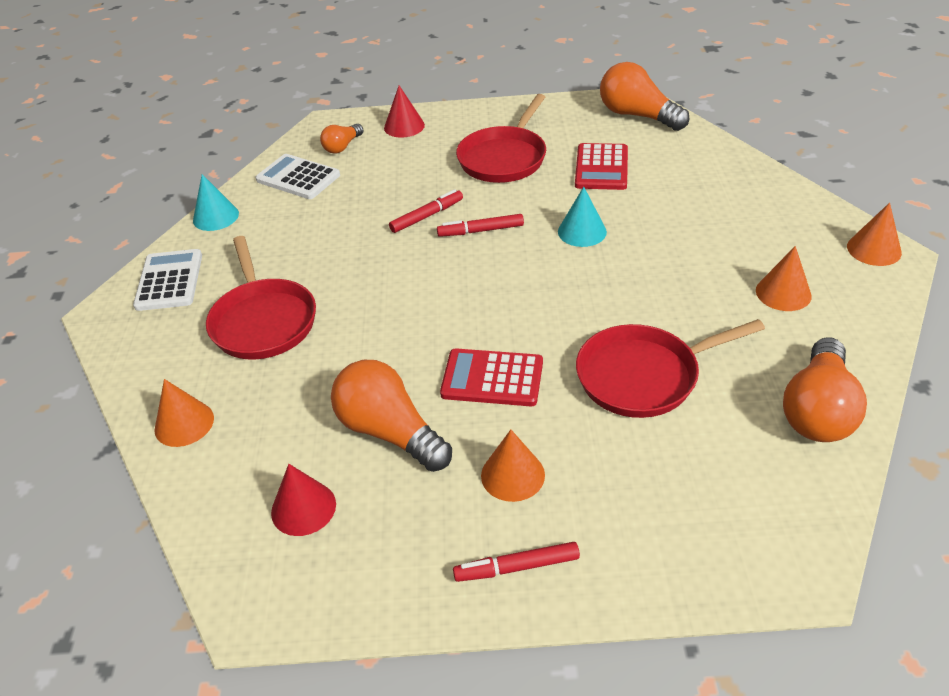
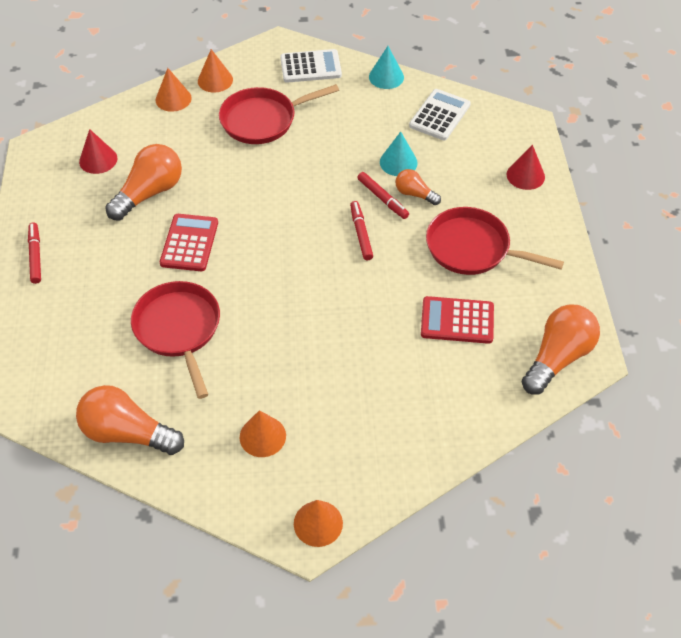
camera: 85 degrees right, 10 degrees up
orange light bulb [320,124,364,154] -> orange light bulb moved to [395,169,441,205]
orange cone [481,430,545,502] -> orange cone moved to [198,49,233,93]
turquoise cone [558,187,607,247] -> turquoise cone moved to [380,132,418,176]

